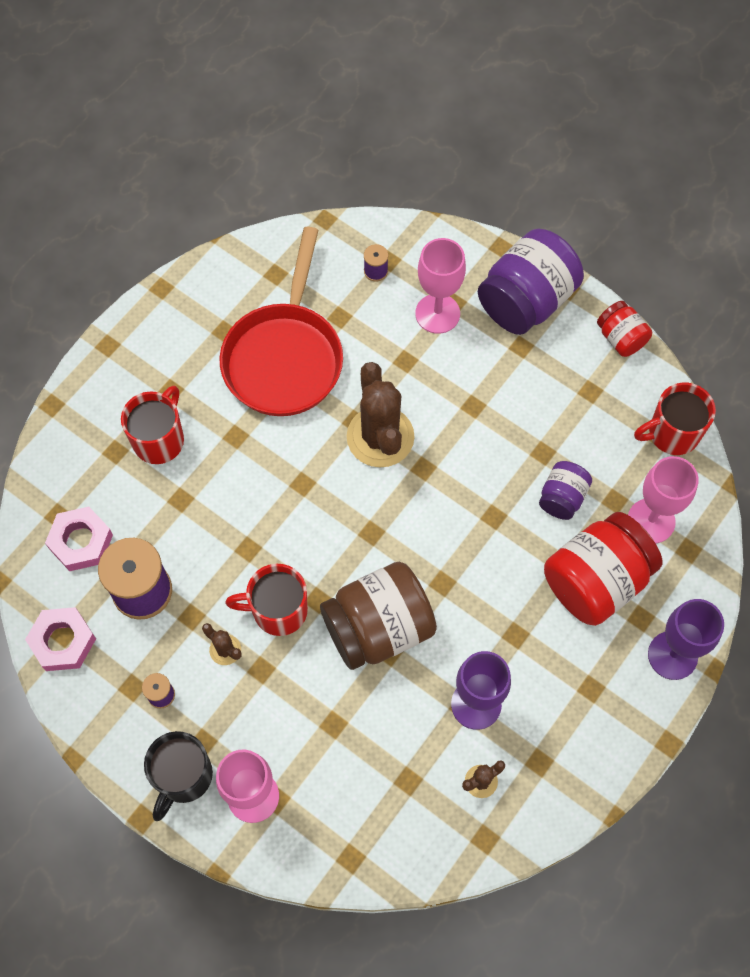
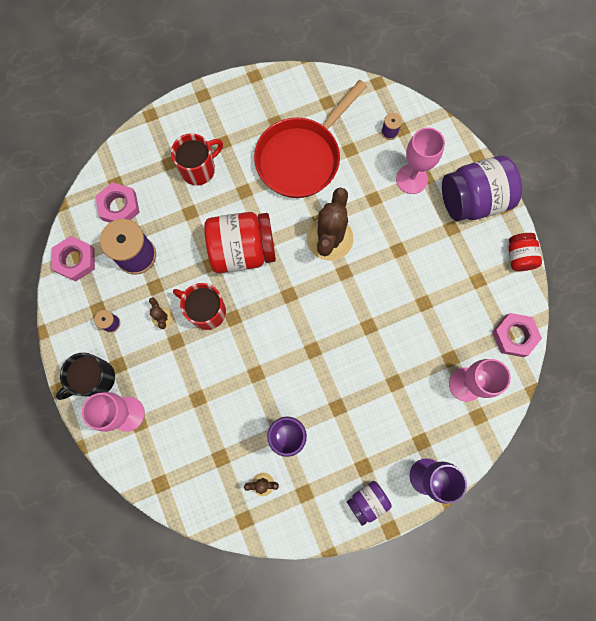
camera: 30 degrees right, 10 degrees up
brown jar [320,562,437,670] -> none
purple jar [539,461,592,520] -> purple jar moved to [347,481,392,526]
red jar [544,512,662,626] -> red jar moved to [204,212,276,273]
red mug [634,383,716,455] -> pink nut [492,313,542,357]

